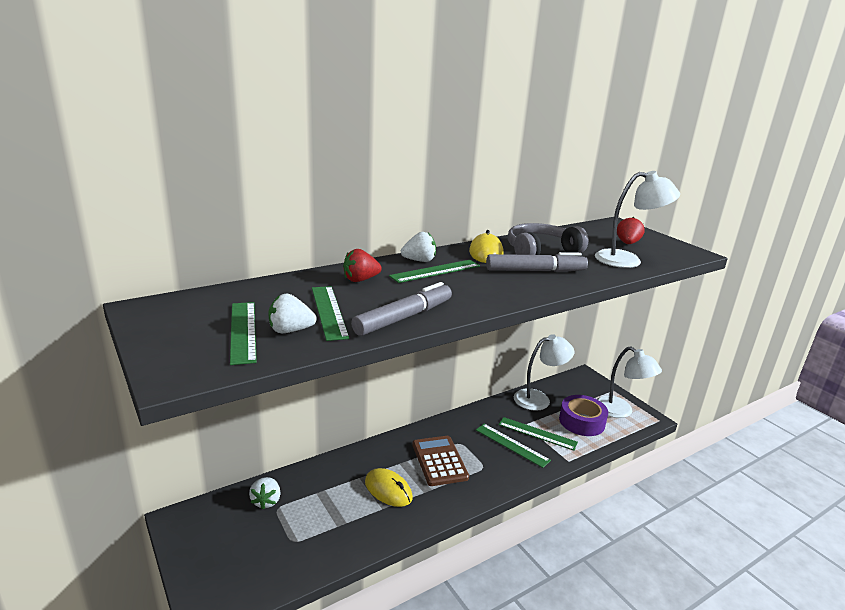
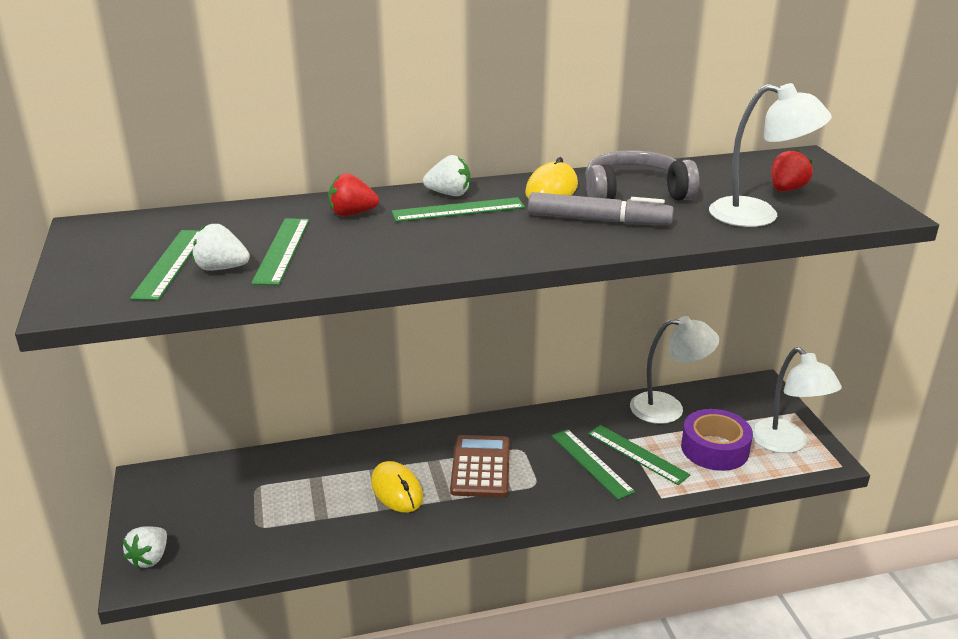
camera: 20 degrees right, 5 degrees up
white strawberry [249,477,281,510] -> white strawberry moved to [123,526,167,569]
grey marker [351,282,452,336] -> none

